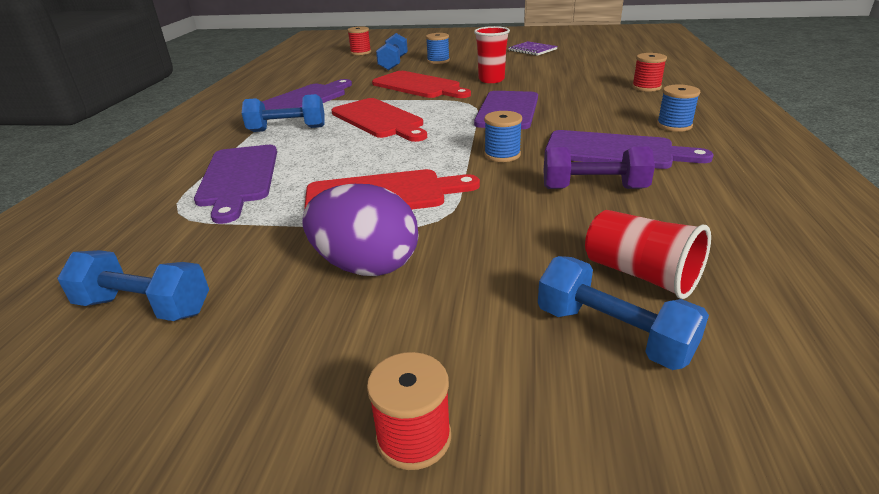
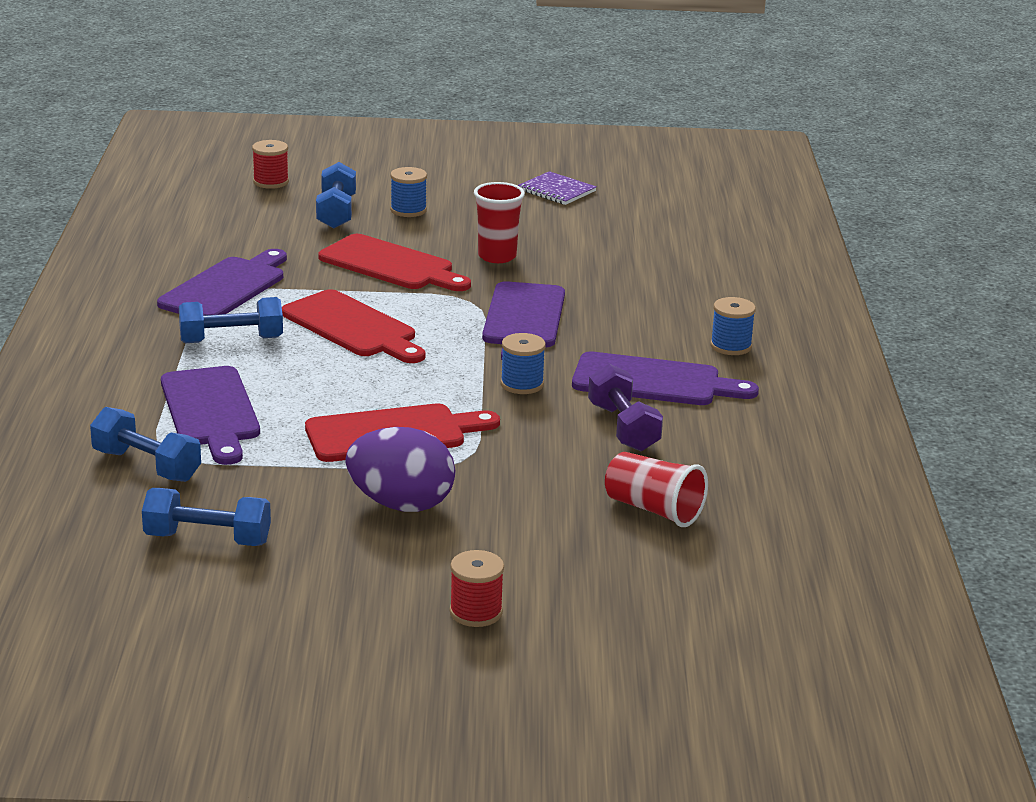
camera: 10 degrees left, 5 degrees down
blue dumbbell [538,256,709,370] -> blue dumbbell moved to [90,407,201,482]
purple dumbbell [544,147,655,189] -> purple dumbbell turned 75 degrees clockwise [588,364,663,451]
red spool [632,53,667,92] -> none

